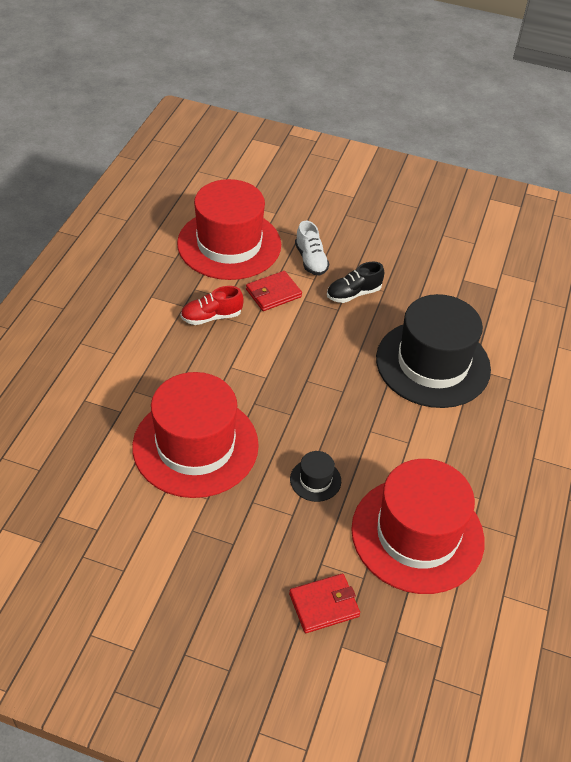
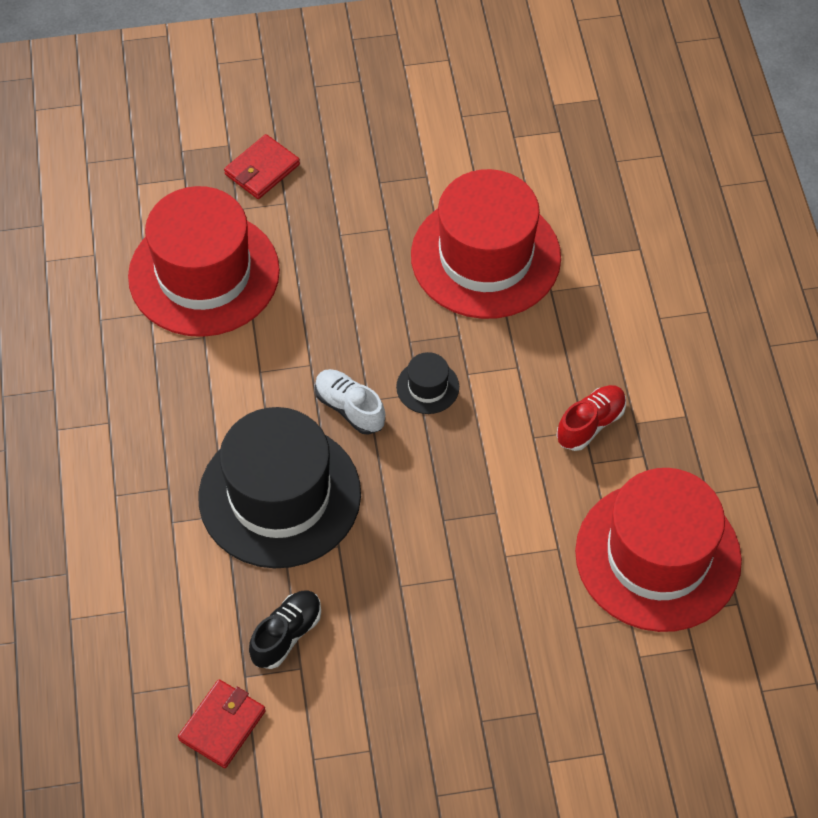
camera: 155 degrees right, 10 degrees up
red wallet [246,271,302,311] -> red wallet moved to [178,679,266,768]
black hat [290,451,341,502] -> black hat moved to [396,352,459,414]
white shoe [295,221,329,276] -> white shoe moved to [315,369,385,435]
black shoe [327,262,384,303] -> black shoe moved to [249,590,321,669]

